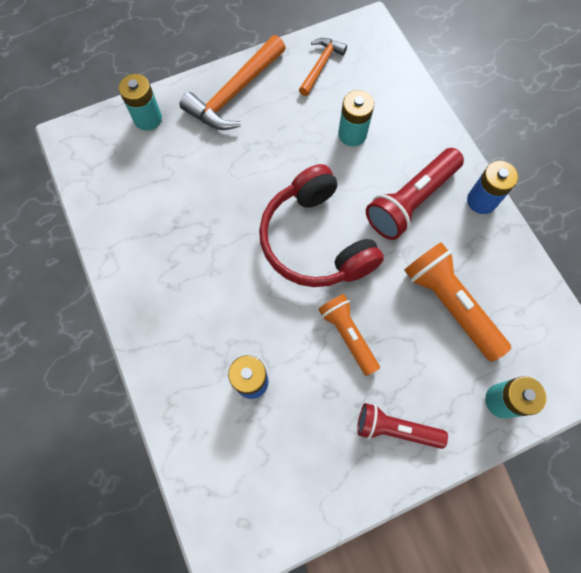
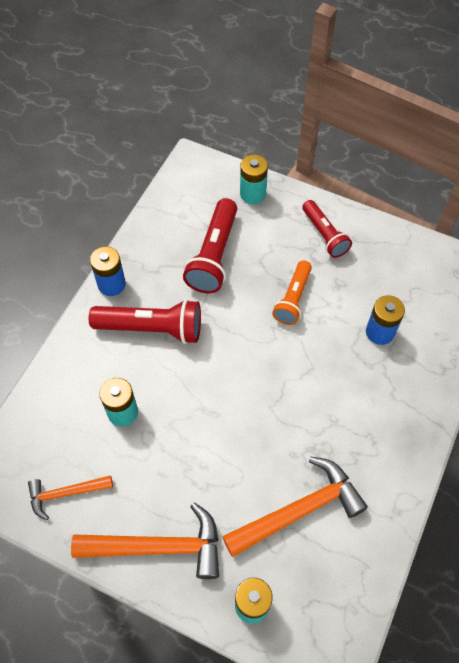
camera: 130 degrees left, 10 degrees down
red headphones [259,164,384,287] -> none
orange flashlight [404,242,511,362] -> red flashlight [183,198,237,293]
none -> orange hammer [222,456,368,557]

